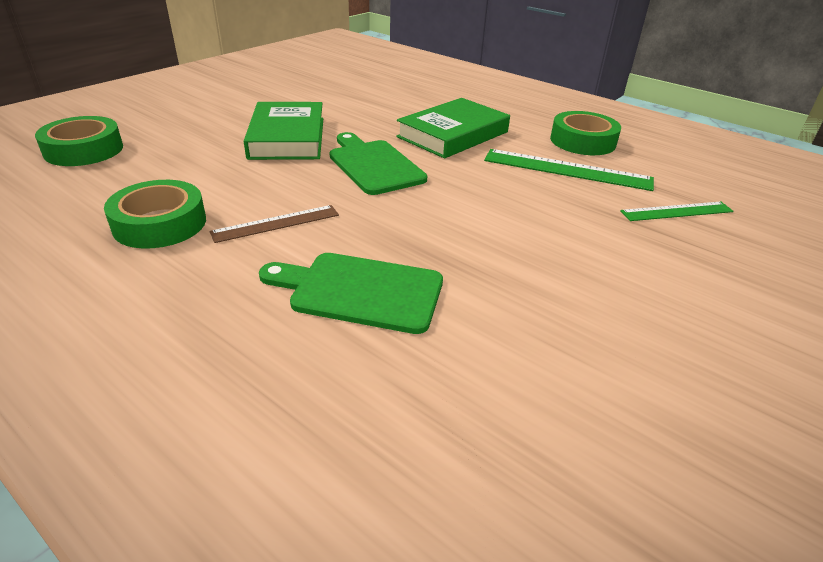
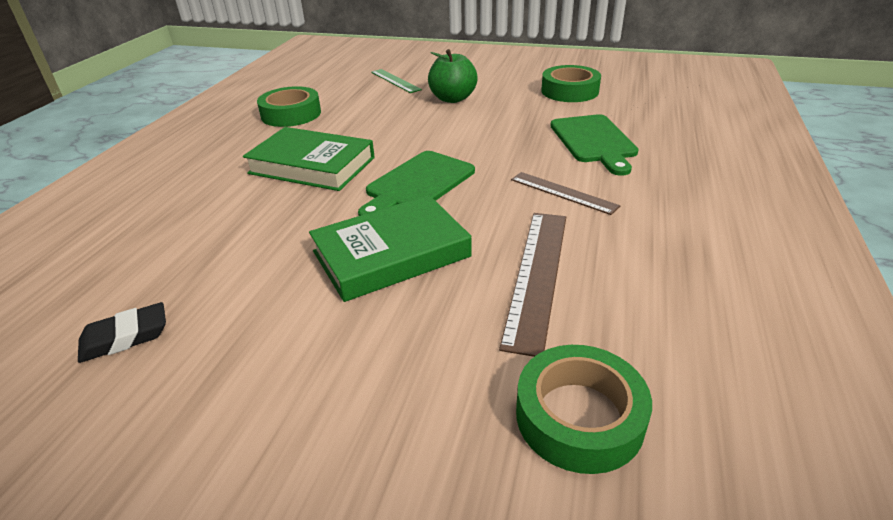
camera: 110 degrees left, 0 degrees up
green tape [104,180,206,249] -> green tape moved to [541,65,601,102]
green ruler [484,149,654,191] -> none
none -> black eraser [78,302,166,363]
none -> green apple [428,49,478,103]
none -> brown ruler [499,213,566,357]

